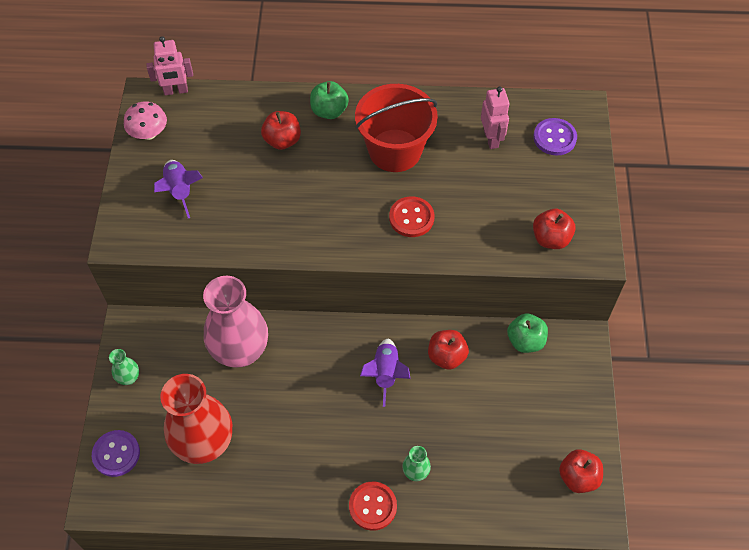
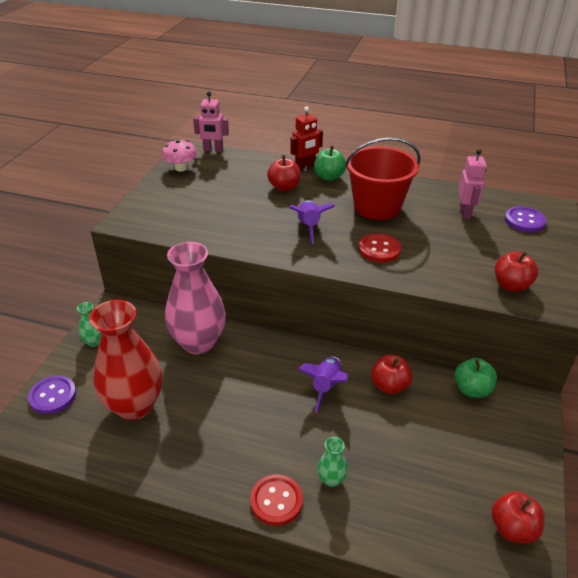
camera: 15 degrees right, 20 degrees down
purple rocket [154,160,203,218] -> purple rocket moved to [290,200,335,244]
none -> red robot [290,106,323,170]

